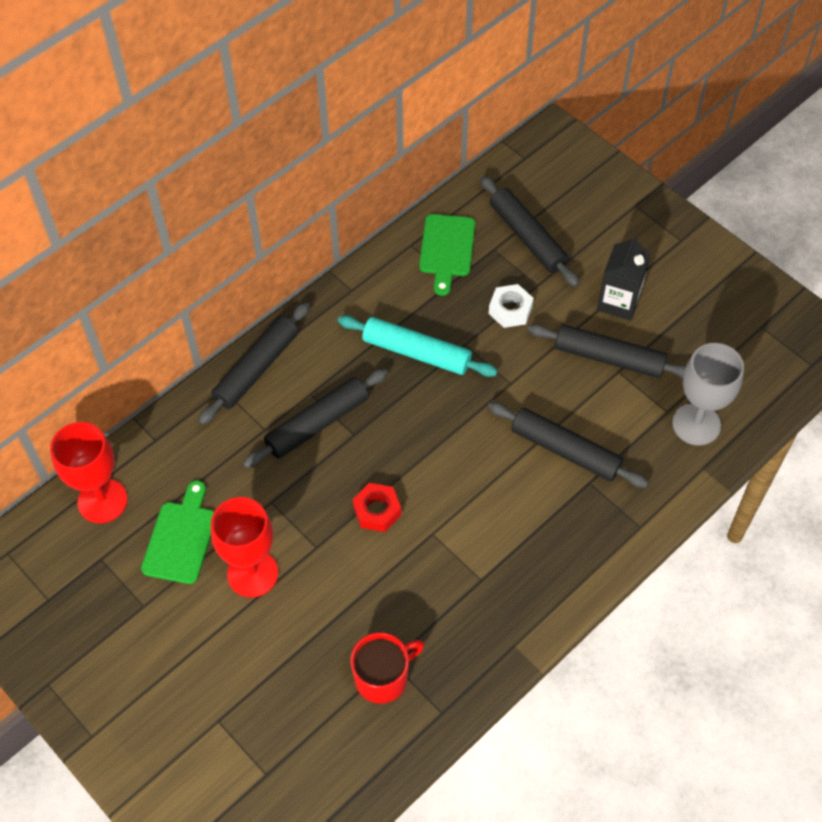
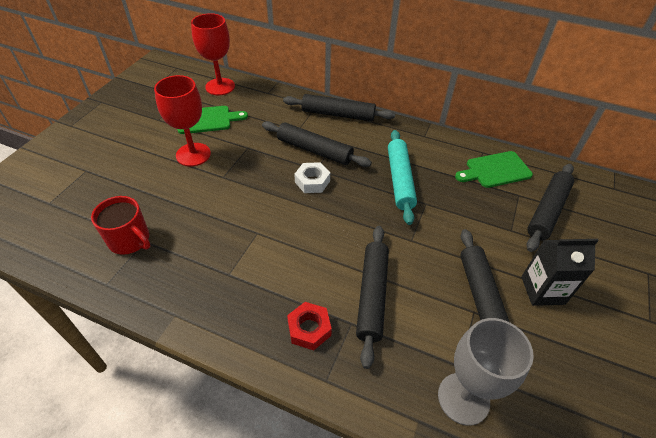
camera: 65 degrees right, 10 degrees down
red nut [353,483,401,532] -> red nut moved to [287,302,332,350]
white nut [489,284,534,328] -> white nut moved to [294,162,330,193]

